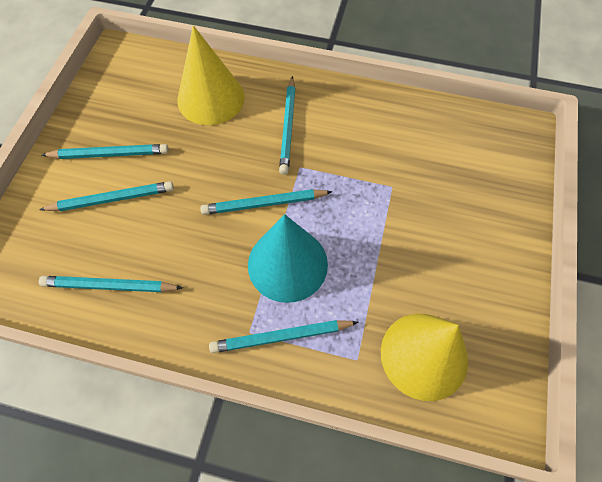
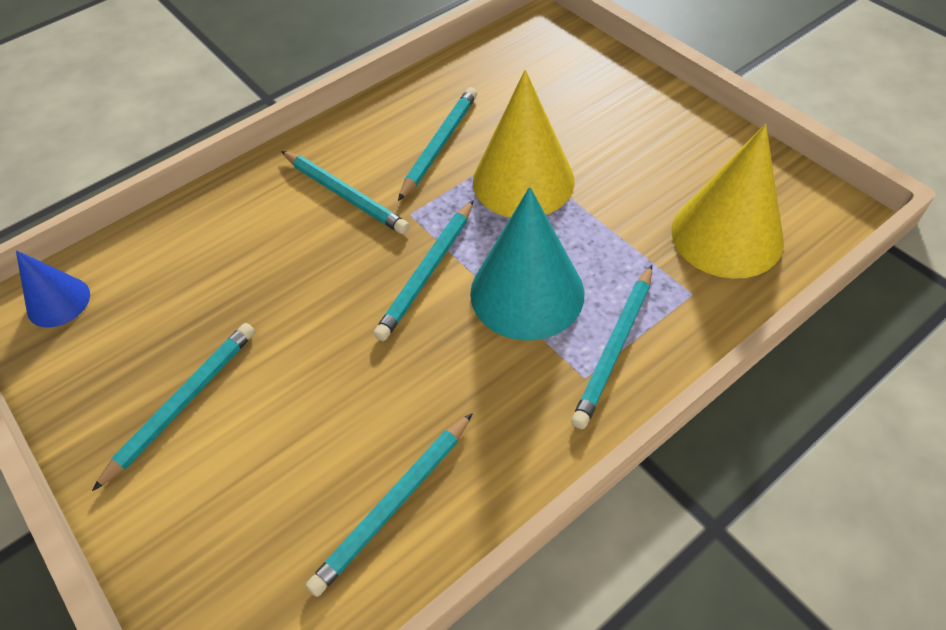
camera: 50 degrees left, 10 degrees down
turquoise pencil [39,181,174,211] -> turquoise pencil moved to [398,87,477,201]
yellow cone [177,25,245,125] -> yellow cone moved to [473,70,575,218]
none -> blue cone [16,250,90,328]

